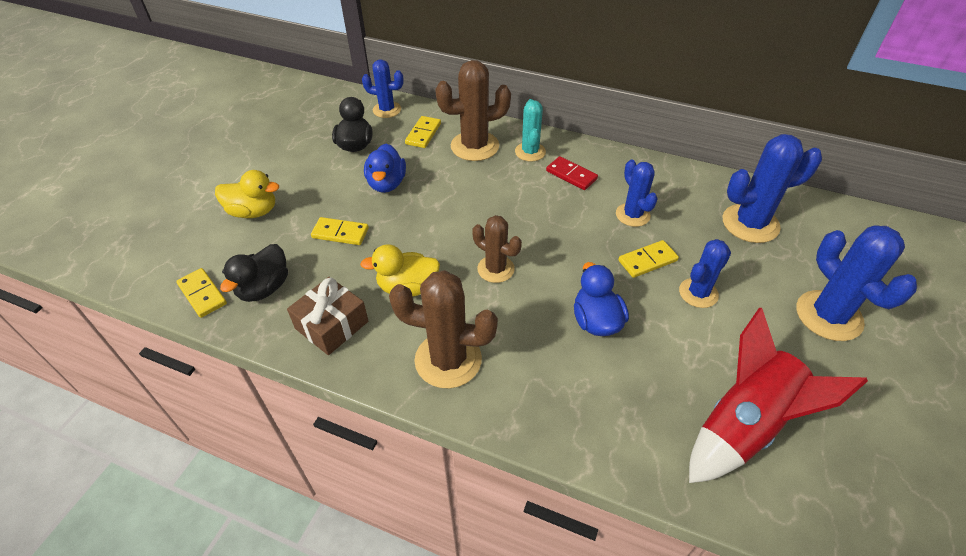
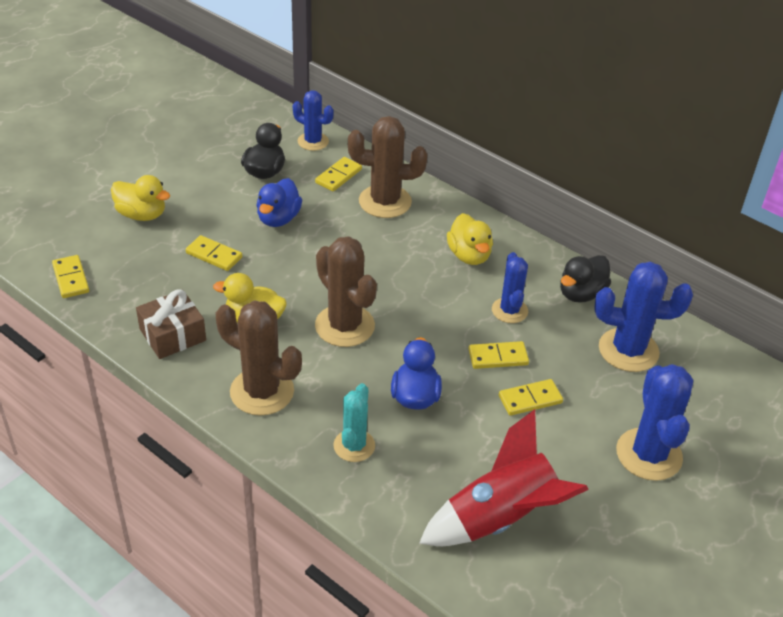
camera: 15 degrees right, 5 degrees down
black duck [220,244,288,302] -> black duck moved to [560,255,611,303]
brown cactus [472,215,522,283] -> brown cactus [315,236,377,347], size x1.59
turquoise cactus [515,99,546,162] -> turquoise cactus moved to [333,383,375,462]
red domino [546,156,598,190] -> yellow duck [447,213,493,265]
blue cactus [679,239,731,308] -> yellow domino [499,379,563,416]

